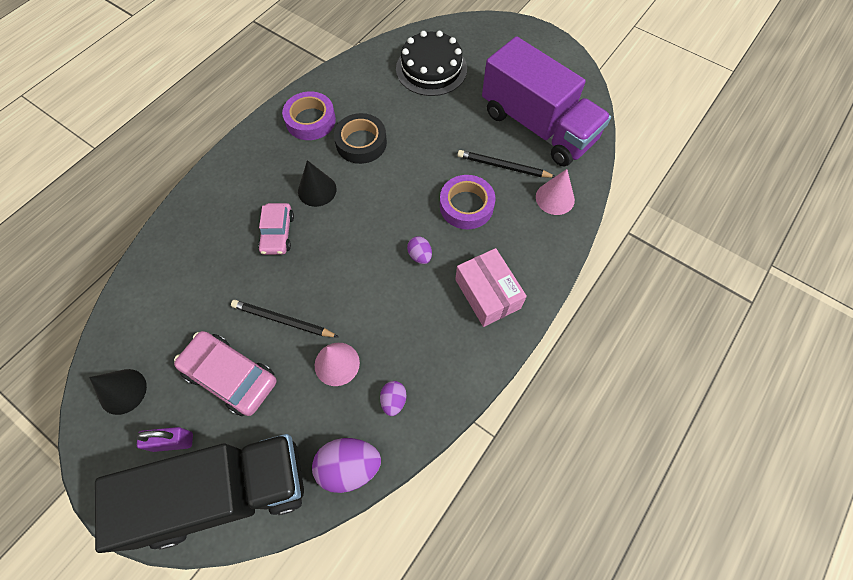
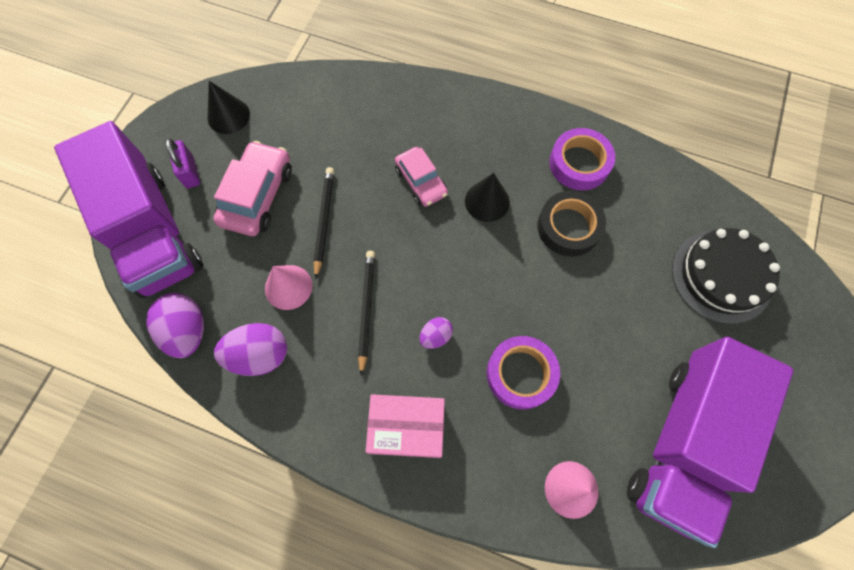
camera: 75 degrees right, 5 degrees up
black truck [95,434,304,553] -> purple truck [54,121,203,298]
pink car [258,203,294,255] -> pink car turned 105 degrees counterclockwise [395,147,448,207]
purple egg [380,381,406,416] -> purple egg [214,323,287,376], size x1.82
pink box [455,248,527,327] -> pink box turned 45 degrees clockwise [366,394,445,458]
black pencil [457,150,556,178] -> black pencil moved to [358,251,375,376]

